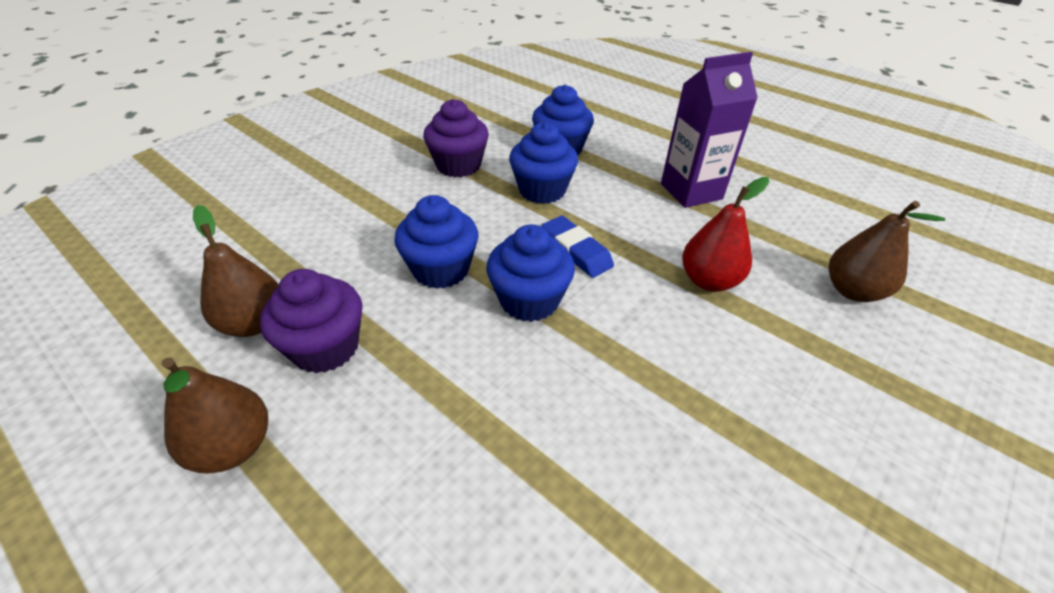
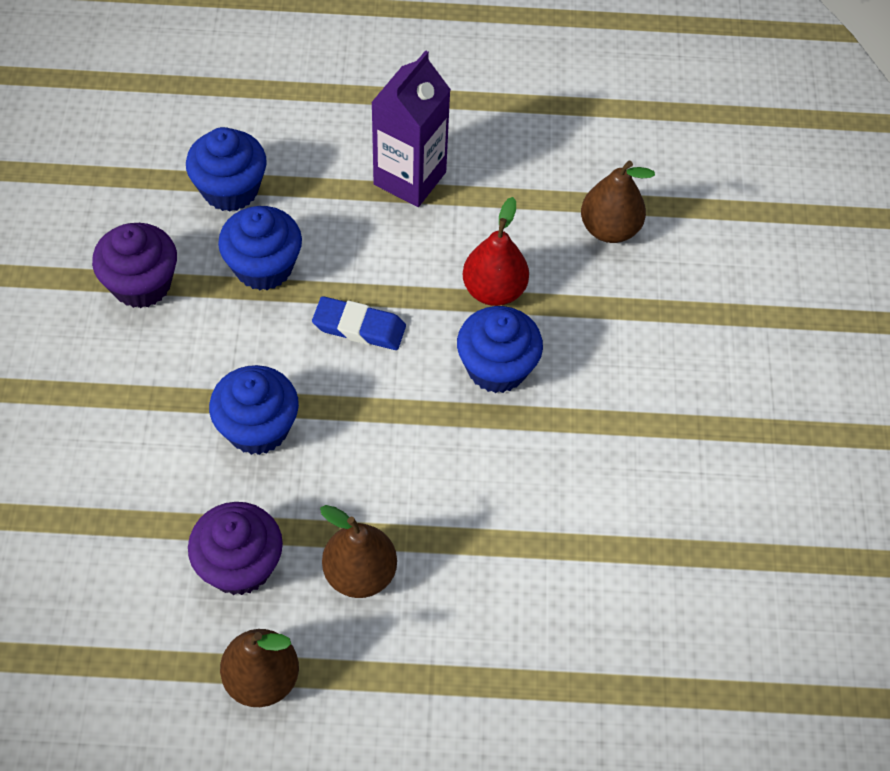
camera: 40 degrees left, 15 degrees up
brown pear [193,205,279,337] -> brown pear moved to [320,505,397,598]
blue cupcake [486,224,575,322] -> blue cupcake moved to [457,306,543,393]

